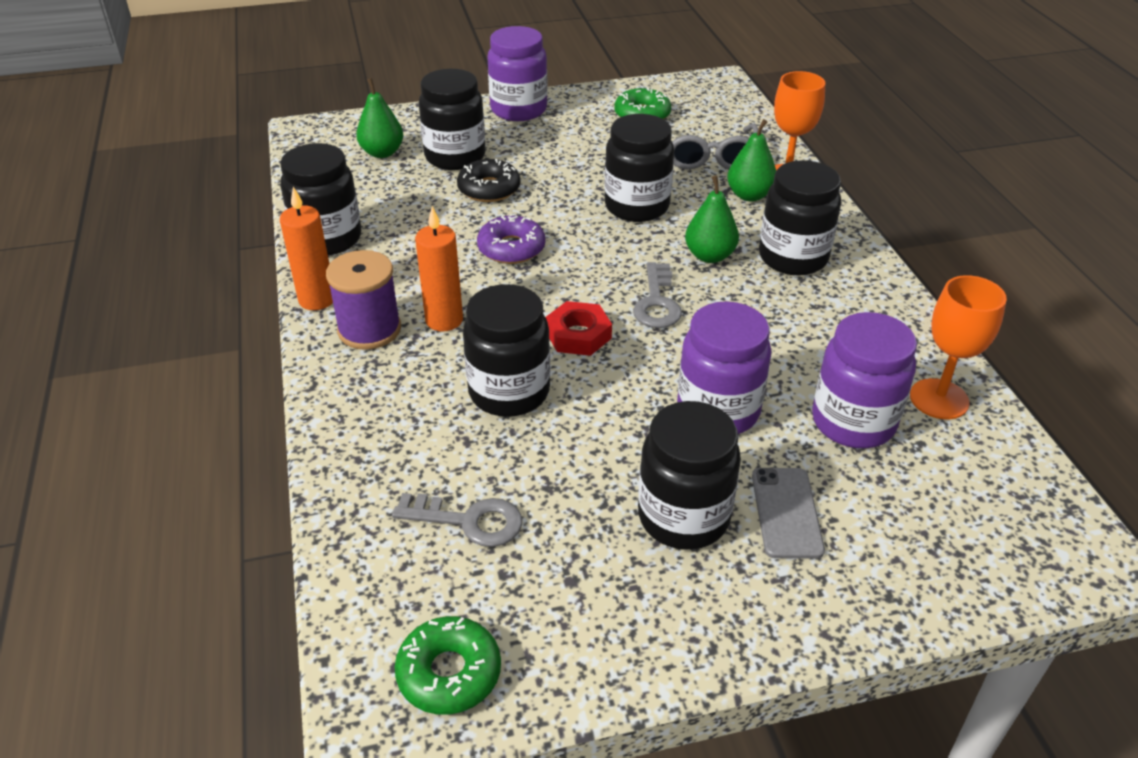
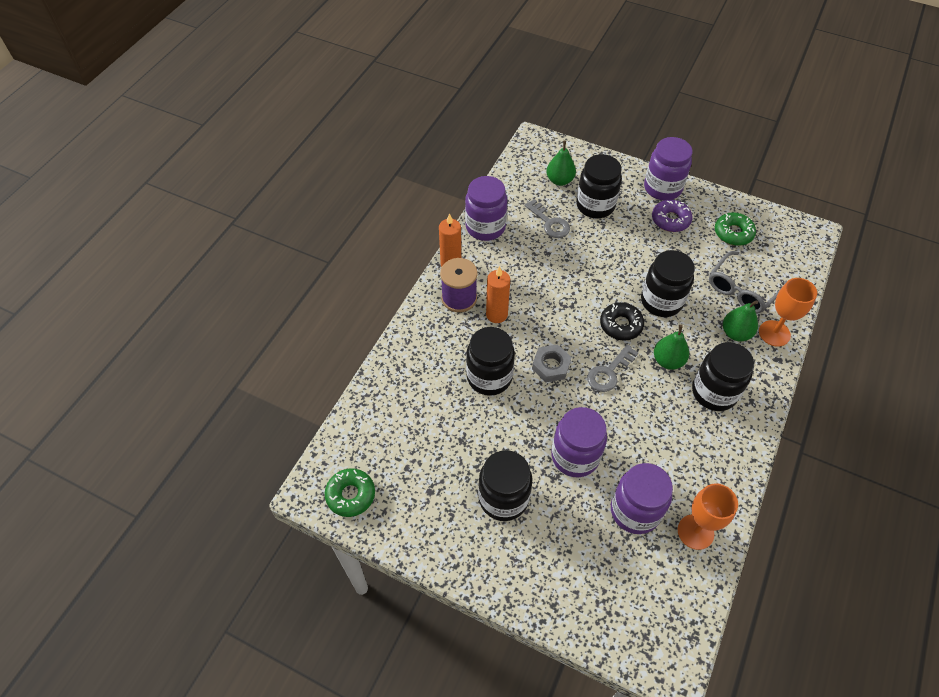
camera: 40 degrees right, 15 degrees up
black jar [280,143,361,255] -> purple jar [465,176,507,241]
grey key [392,493,522,547] -> grey key moved to [524,199,570,238]
black donut [457,159,520,202] -> black donut moved to [600,302,644,341]
purple donut [477,214,545,264] -> purple donut moved to [652,200,692,232]
red nut [545,301,612,356] -> grey nut [532,344,572,382]
grey phone [752,468,825,559] -> none

